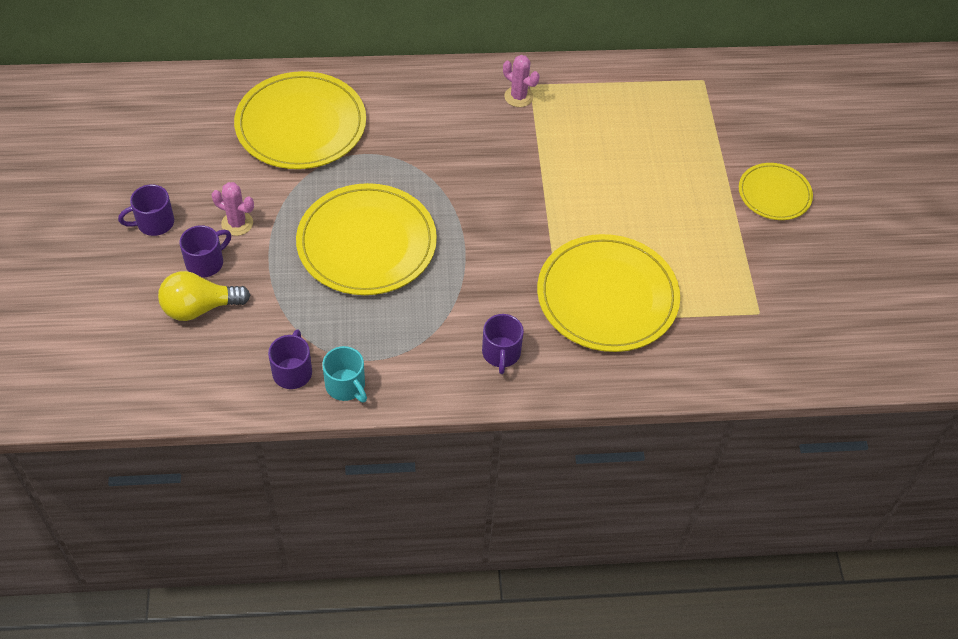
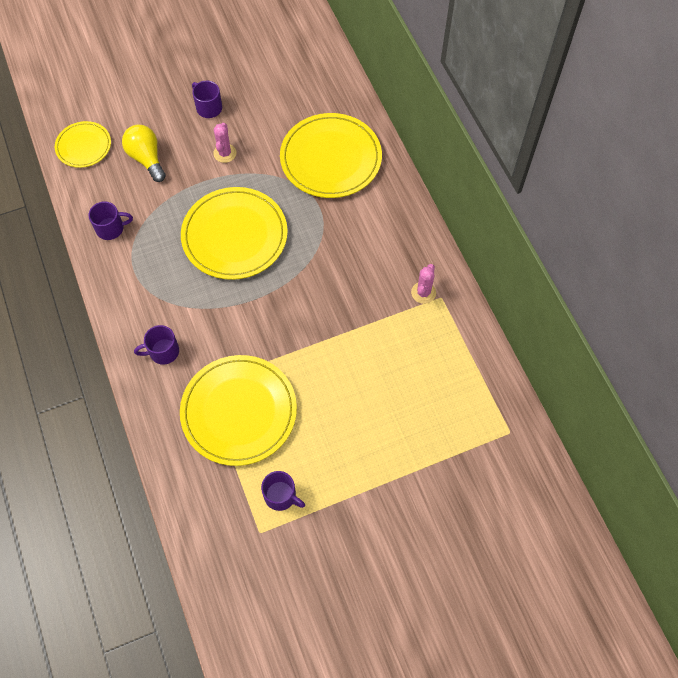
camera: 75 degrees right, 10 degrees up
purple mug [179,225,231,278] -> purple mug moved to [261,471,305,511]
turquoise mug [322,346,367,403] -> none
yellow plate [739,163,813,220] -> yellow plate moved to [55,121,111,168]

